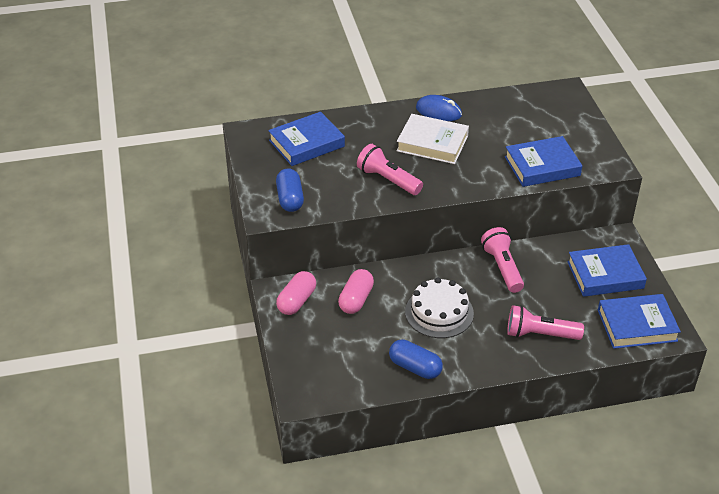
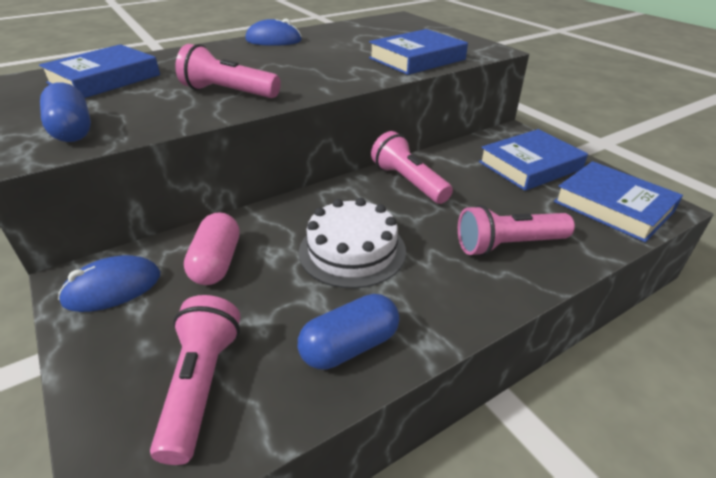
camera: 20 degrees left, 5 degrees down
pink capsule [276,271,316,315] -> blue mouse [58,255,160,312]
blue capsule [389,340,443,379] -> blue capsule turned 45 degrees counterclockwise [298,294,399,370]
white book [397,114,469,164] -> none
blue book [598,294,681,349] -> blue book turned 75 degrees clockwise [554,161,683,242]
none -> pink flashlight [150,295,240,465]

